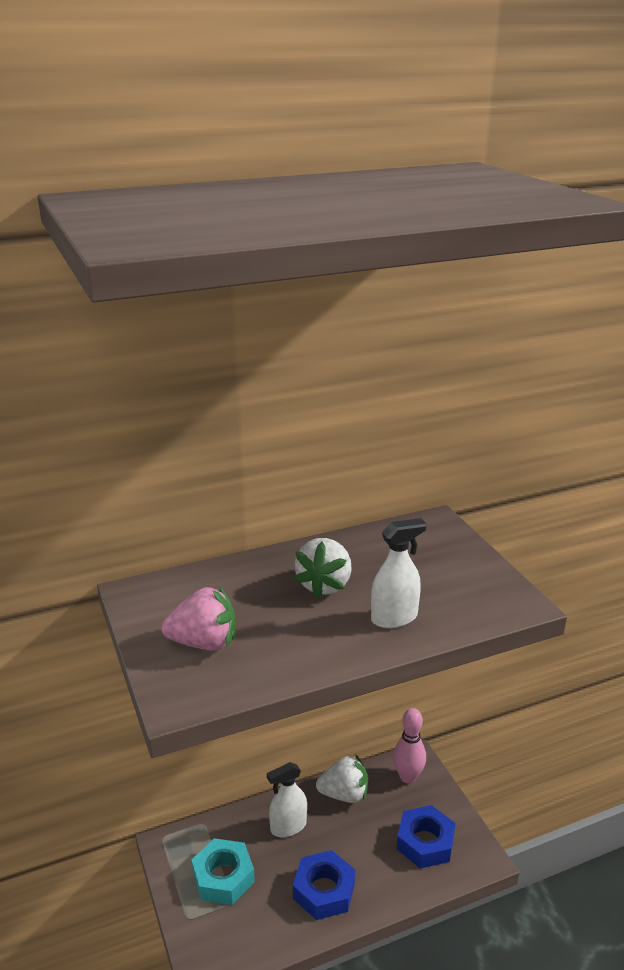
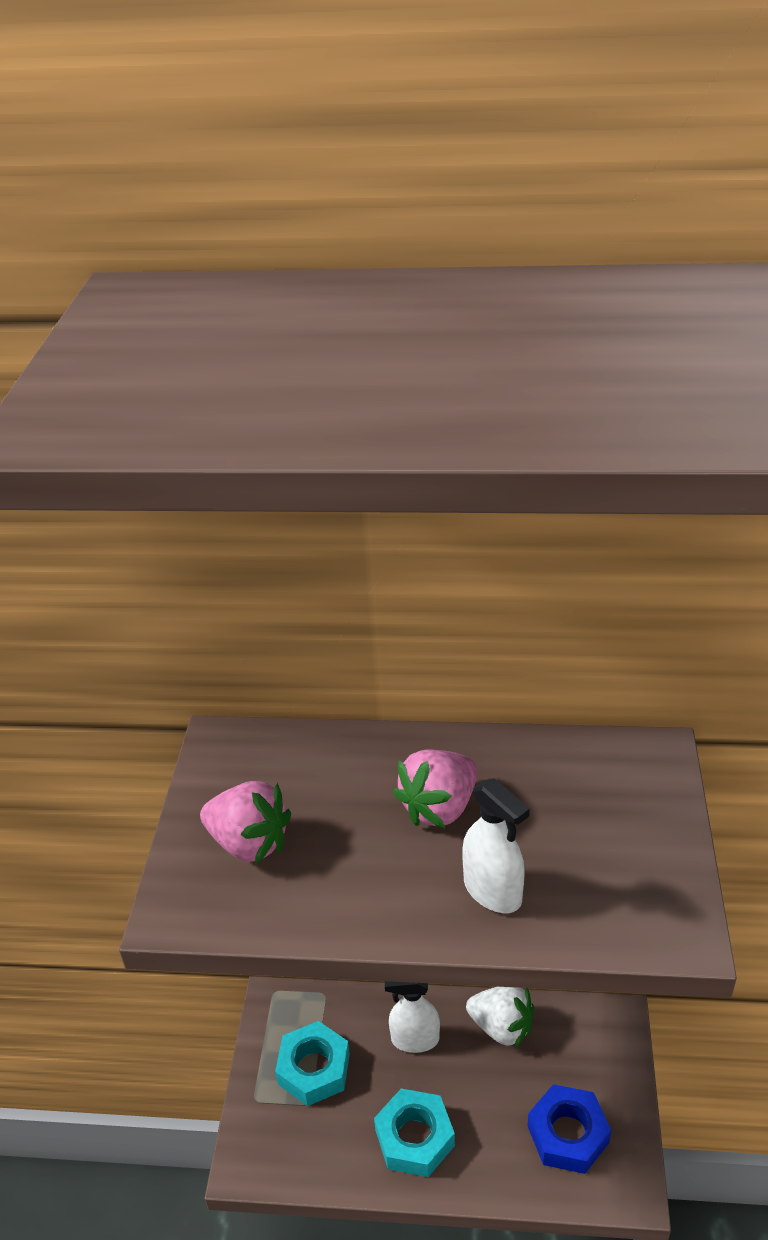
camera: 30 degrees right, 10 degrees up
blue nut [293,850,355,920] -> turquoise nut [374,1089,455,1177]
white strawberry [294,538,352,599] -> pink strawberry [393,749,477,828]
white spray bottle [371,518,426,628] -> white spray bottle turned 45 degrees clockwise [462,778,530,913]
pink bowling pin [393,708,426,783] -> none

